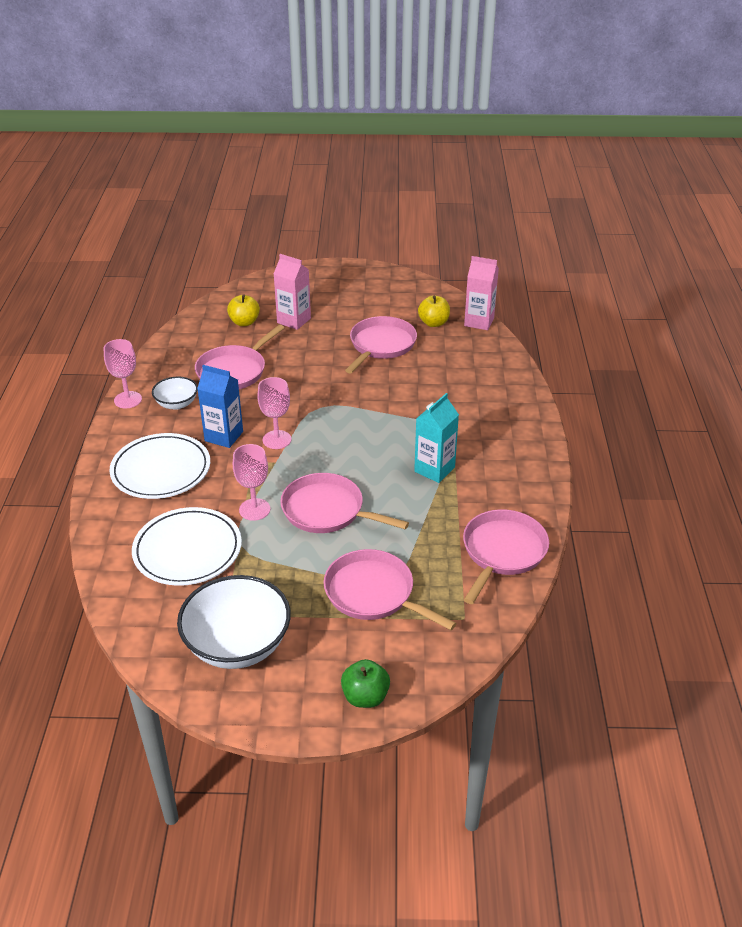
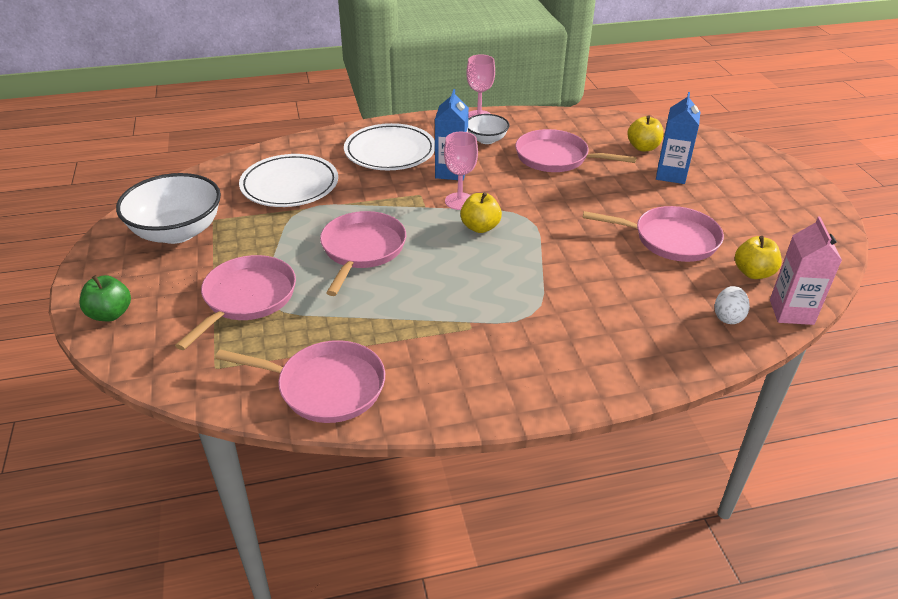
camera: 75 degrees right, 0 degrees up
pink goblet [233,444,270,521] -> none
pink carton [274,254,311,330] -> blue carton [656,92,700,184]
turquoise carton [414,393,459,483] -> none
none -> yellow apple [460,192,502,233]
none -> white egg [714,286,750,324]

